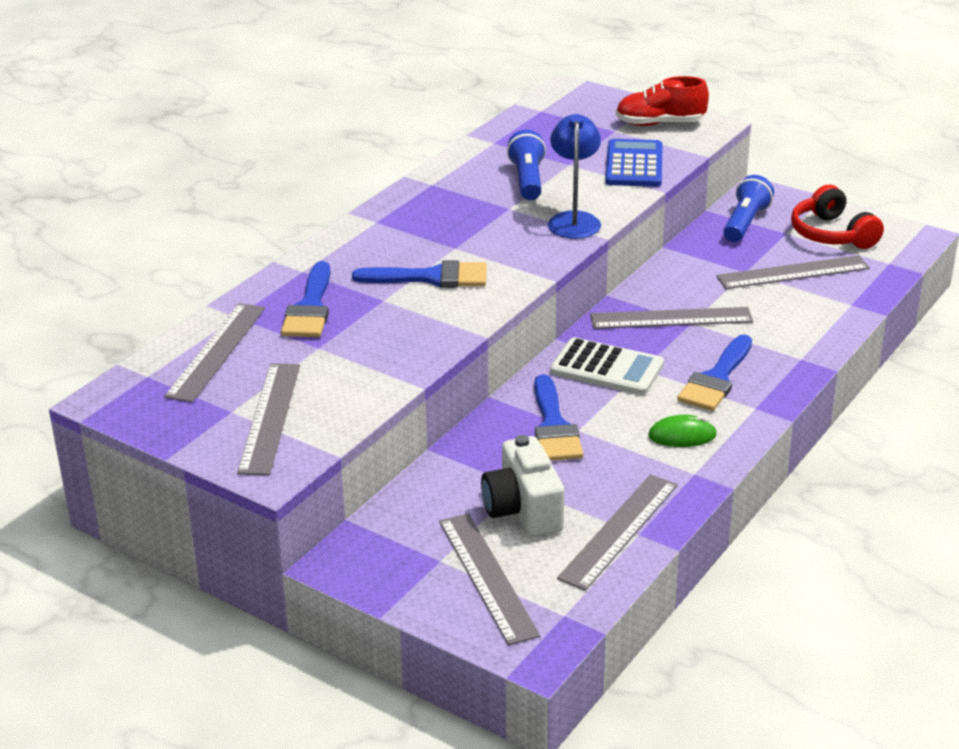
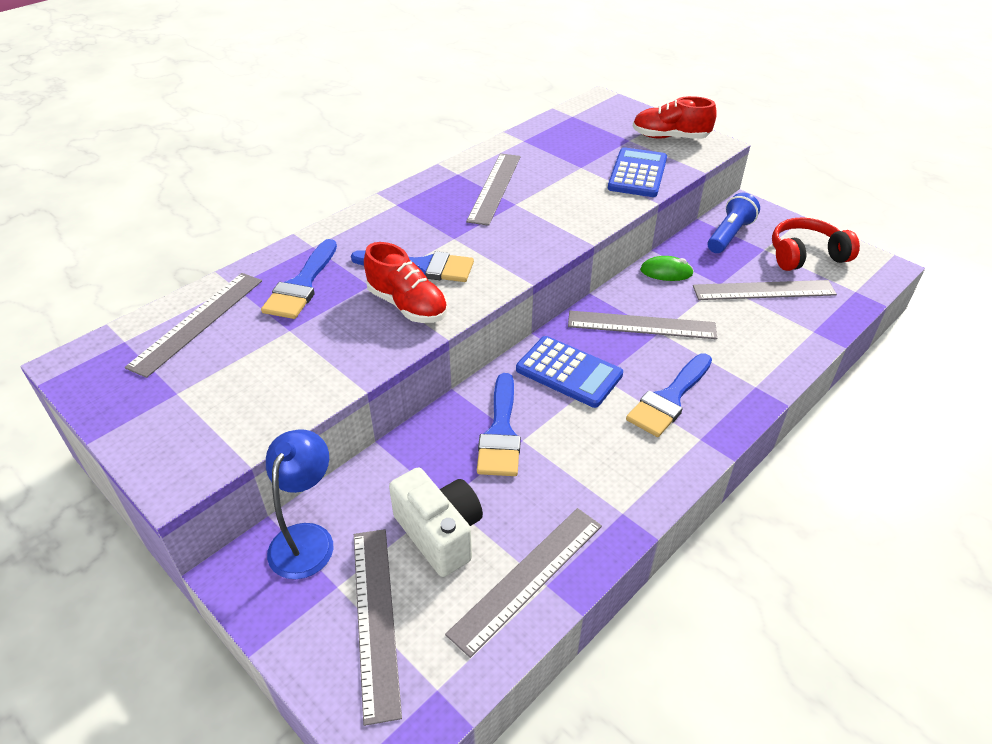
camera: 10 degrees right, 10 degrees up
grey ruler [237,363,300,475] -> grey ruler moved to [466,153,521,226]
white camera [481,435,564,537] -> white camera turned 150 degrees clockwise [389,468,483,577]
blue flashlight [507,130,546,200] -> none
blue lamp [548,114,601,239] -> blue lamp moved to [266,429,333,579]
white calculator [550,337,664,395] -> blue calculator [516,336,623,408]
green mouse [648,415,717,447] -> green mouse moved to [640,256,694,281]
red headphones [791,185,884,249] -> red headphones turned 90 degrees clockwise [772,217,860,271]
none -> red shoe [364,242,448,323]

